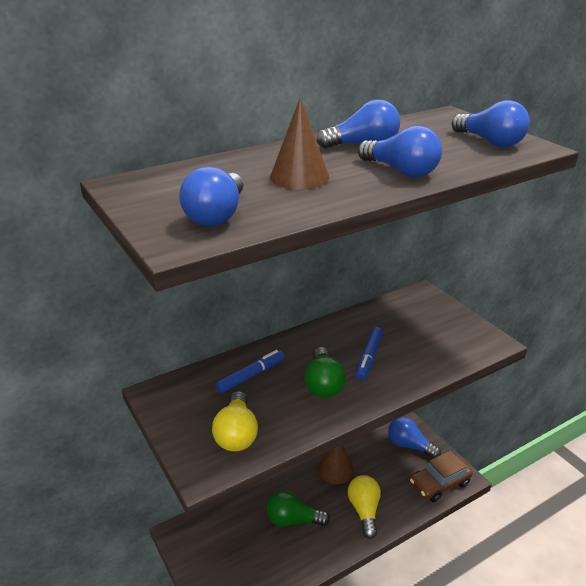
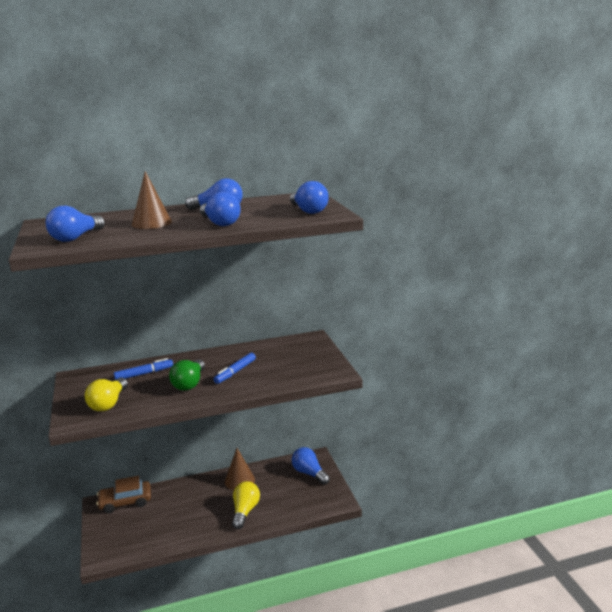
camera: 15 degrees right, 10 degrees down
green light bulb [267,491,330,527] -> none
brown car [410,451,473,502] -> brown car moved to [96,476,151,513]

